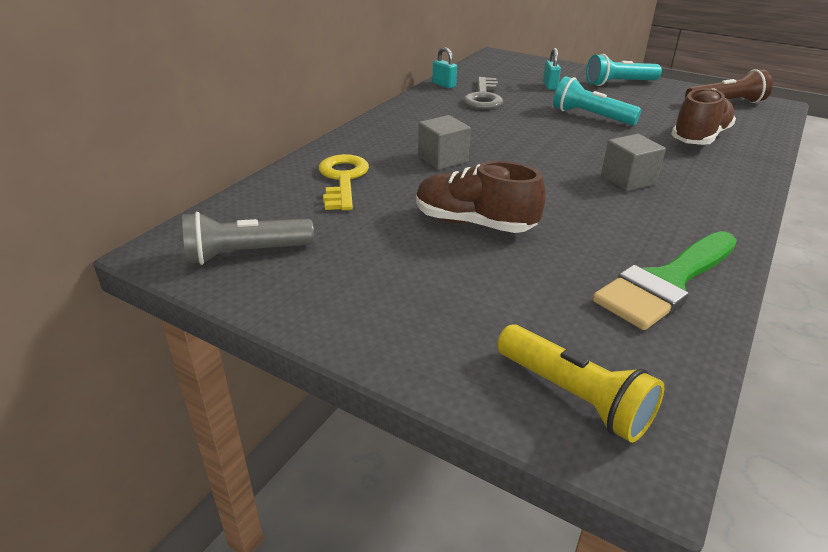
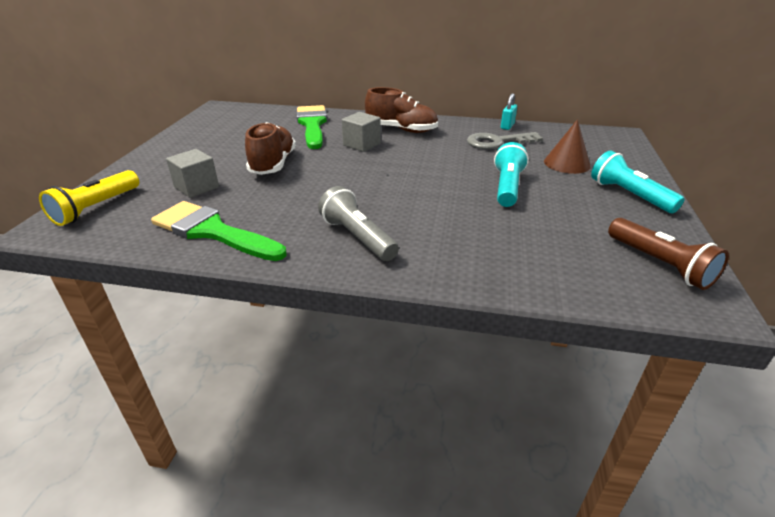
camera: 70 degrees right, 0 degrees up
grey flashlight [182,212,314,265] -> grey flashlight moved to [318,186,399,261]
yellow key [319,154,369,210] -> green brush [297,105,327,149]
turquoise padlock [543,48,561,90] -> brown cone [544,119,591,174]
grey cube [601,134,666,191] -> grey cube moved to [166,149,219,198]
brown shoe [671,88,736,145] -> brown shoe moved to [365,87,438,133]

